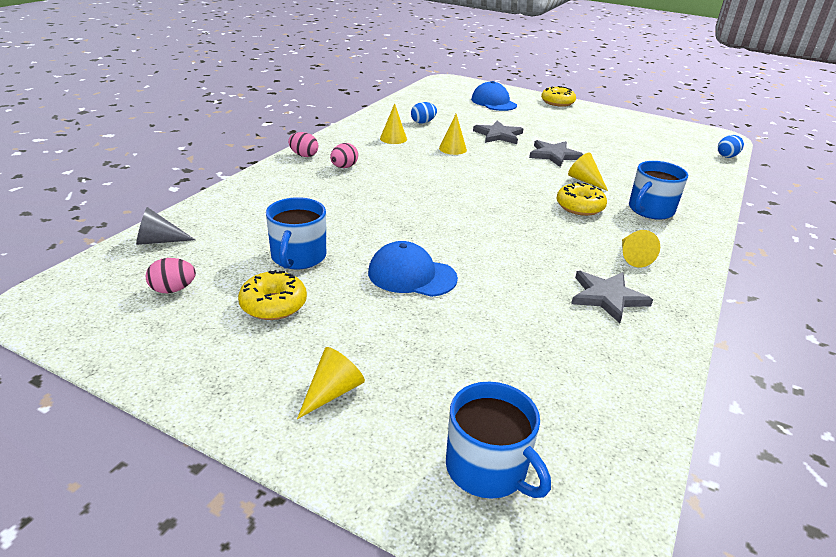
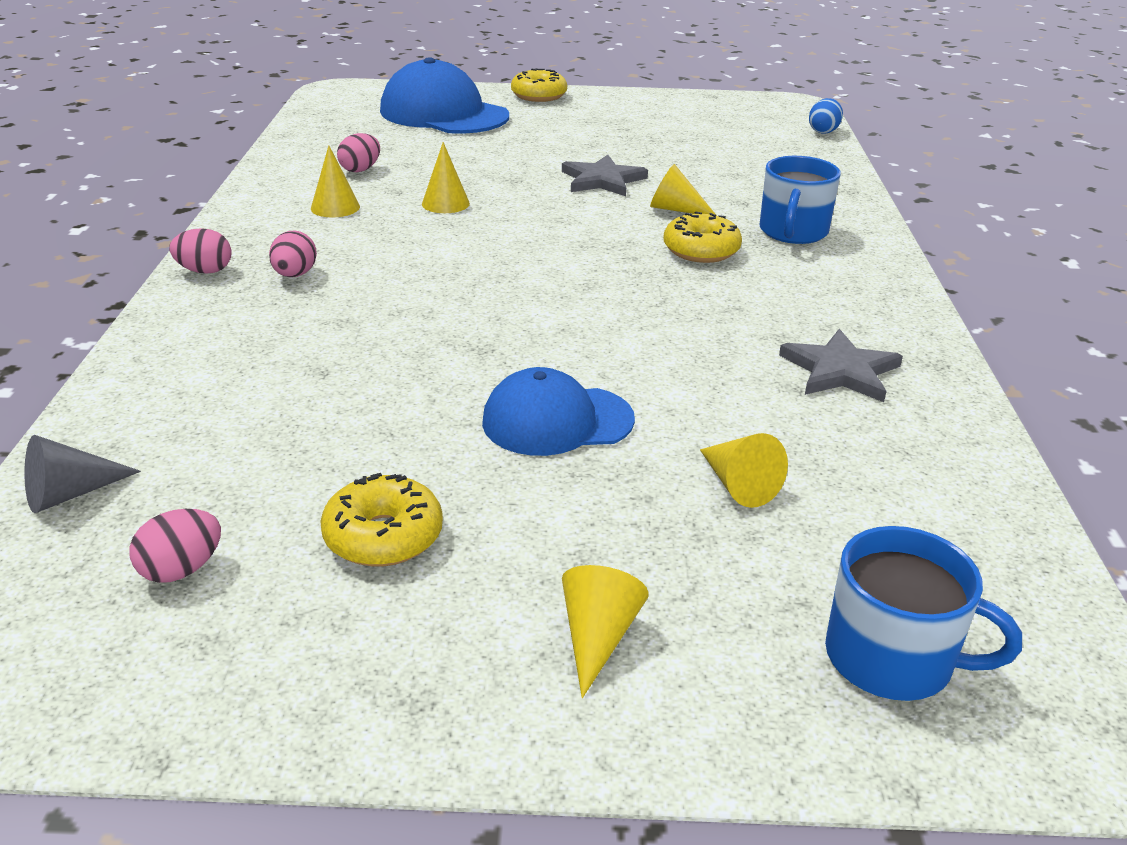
camera: 25 degrees left, 0 degrees up
blue mug [266,197,326,270] -> none
blue egg [411,102,437,124] -> pink egg [337,133,380,172]
blue cap [471,81,517,111] -> blue cap [380,57,509,134], size x1.56
grey star [473,121,523,144] -> none
yellow cone [622,230,660,267] -> yellow cone moved to [700,433,788,508]

